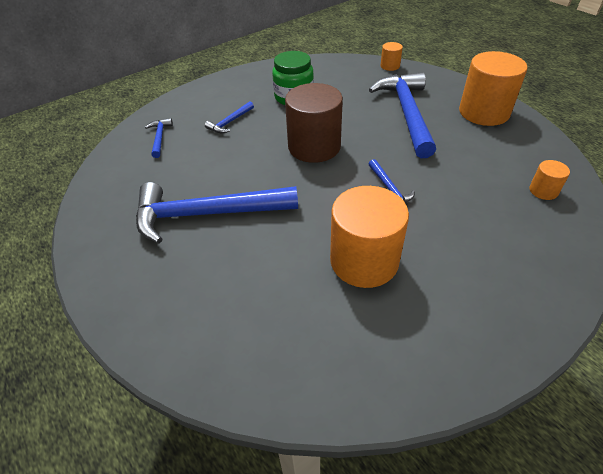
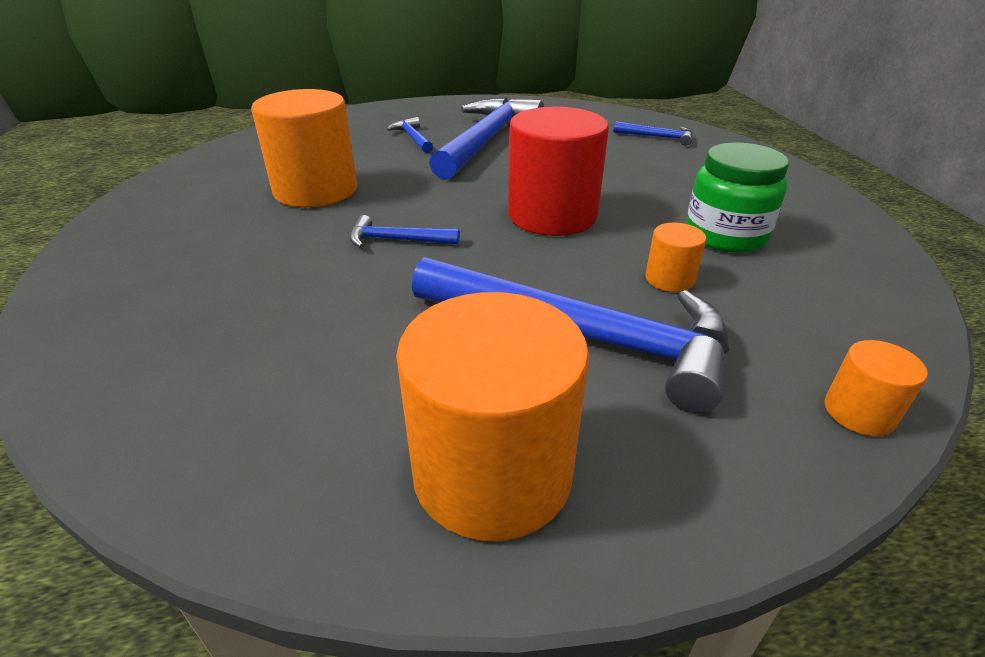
camera: 115 degrees right, 10 degrees down
blue hammer [205,102,254,133] -> blue hammer moved to [387,117,433,153]
brown cylinder [285,83,343,163] -> red cylinder [508,107,609,236]
orange cylinder [529,160,570,200] -> orange cylinder moved to [645,223,706,292]

